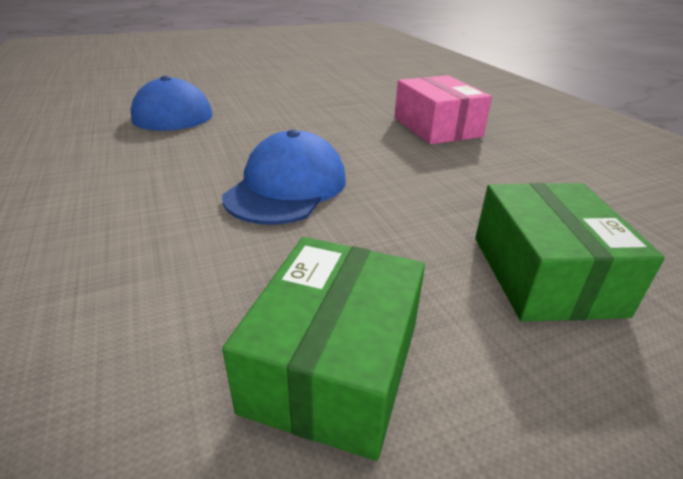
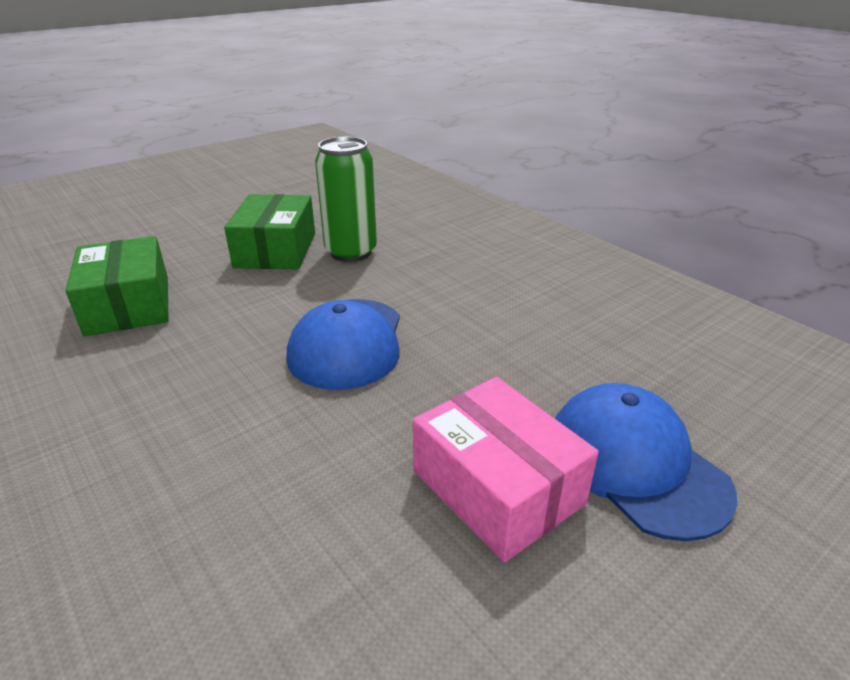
camera: 165 degrees right, 0 degrees up
pink box [394,75,492,144] -> pink box moved to [413,377,599,562]
none -> green can [315,137,377,262]

